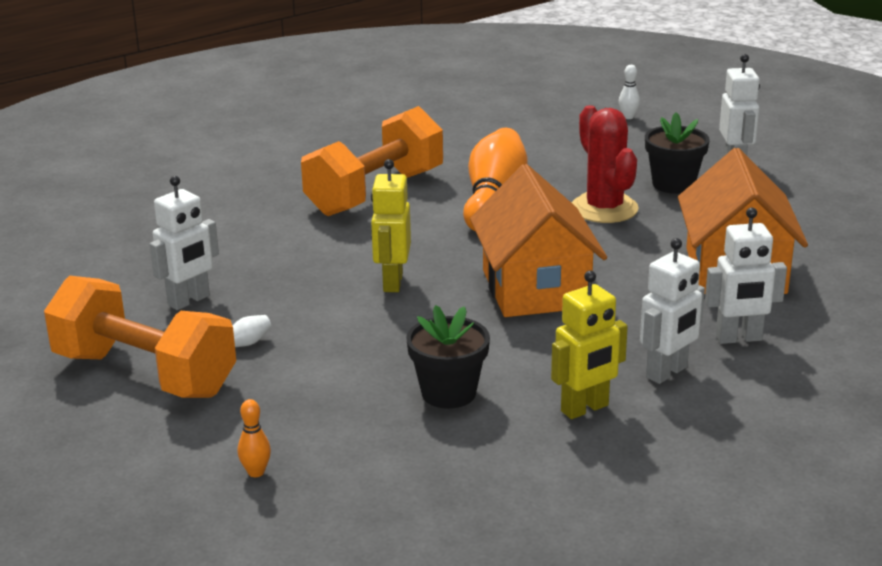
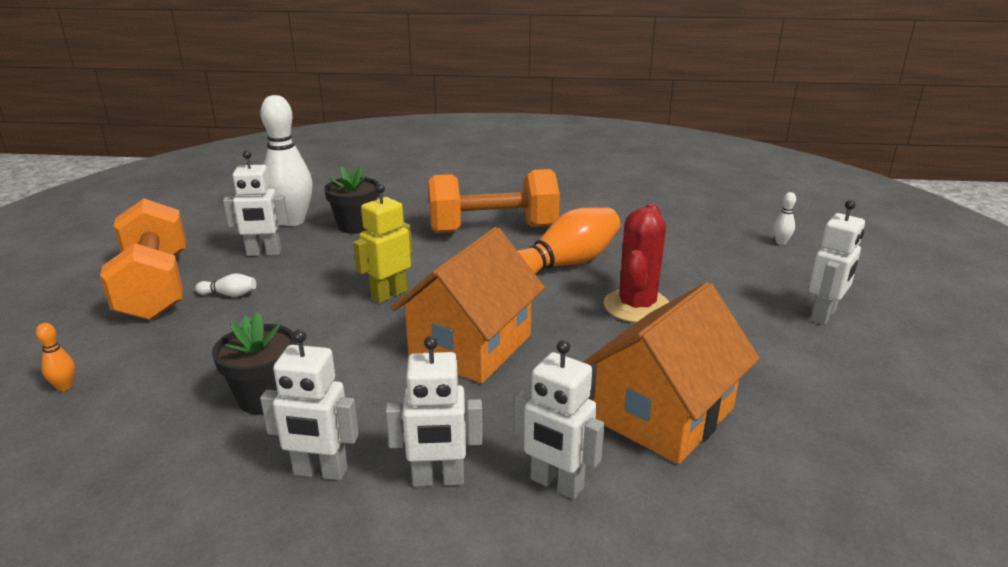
camera: 40 degrees right, 0 degrees up
yellow robot [551,271,628,419] -> white robot [260,329,359,480]
black flower pot [645,112,710,194] -> black flower pot moved to [324,166,379,234]
none -> white bowling pin [261,95,312,226]

